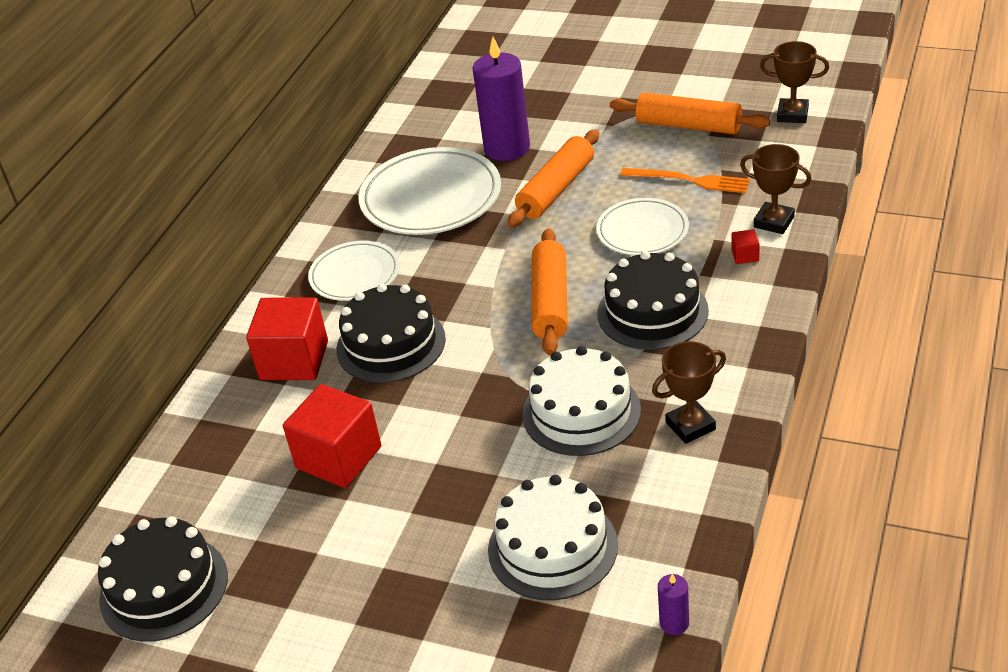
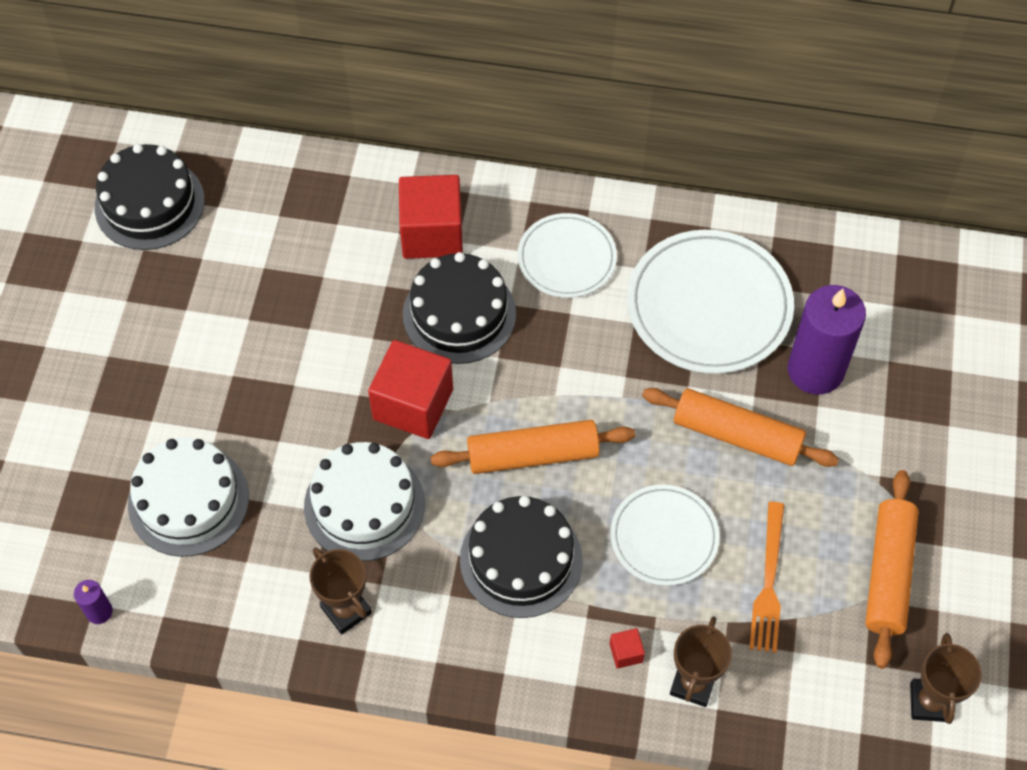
camera: 75 degrees right, 20 degrees up
red cube [283,384,381,488] -> red cube moved to [368,340,453,439]

